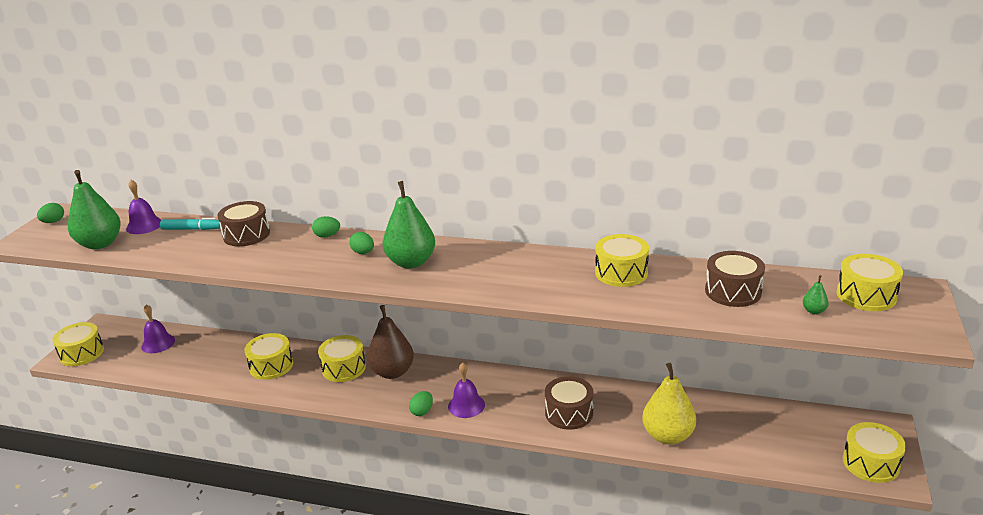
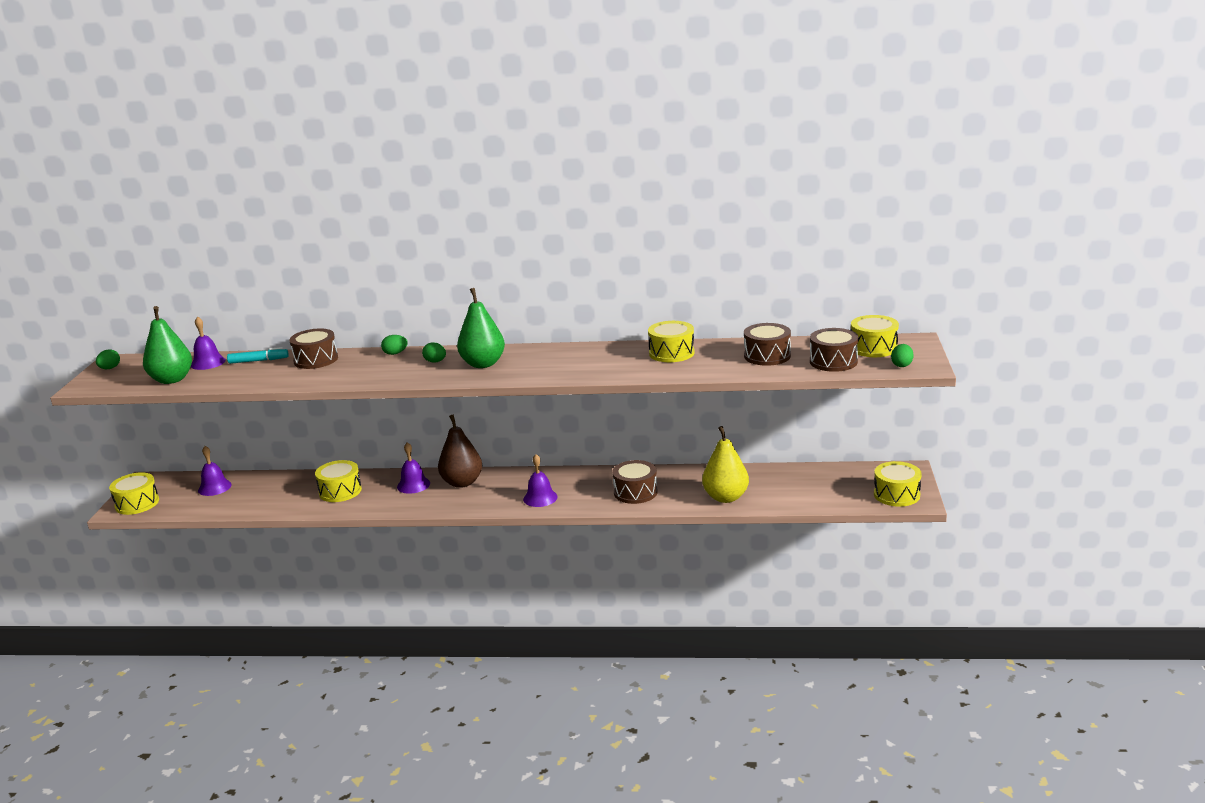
camera: 10 degrees left, 5 degrees down
yellow drum [318,335,366,382] -> purple bell [397,442,430,494]
green egg [409,391,433,416] -> green egg moved to [891,344,914,367]
green pear [803,275,829,314] -> brown drum [810,328,858,372]

